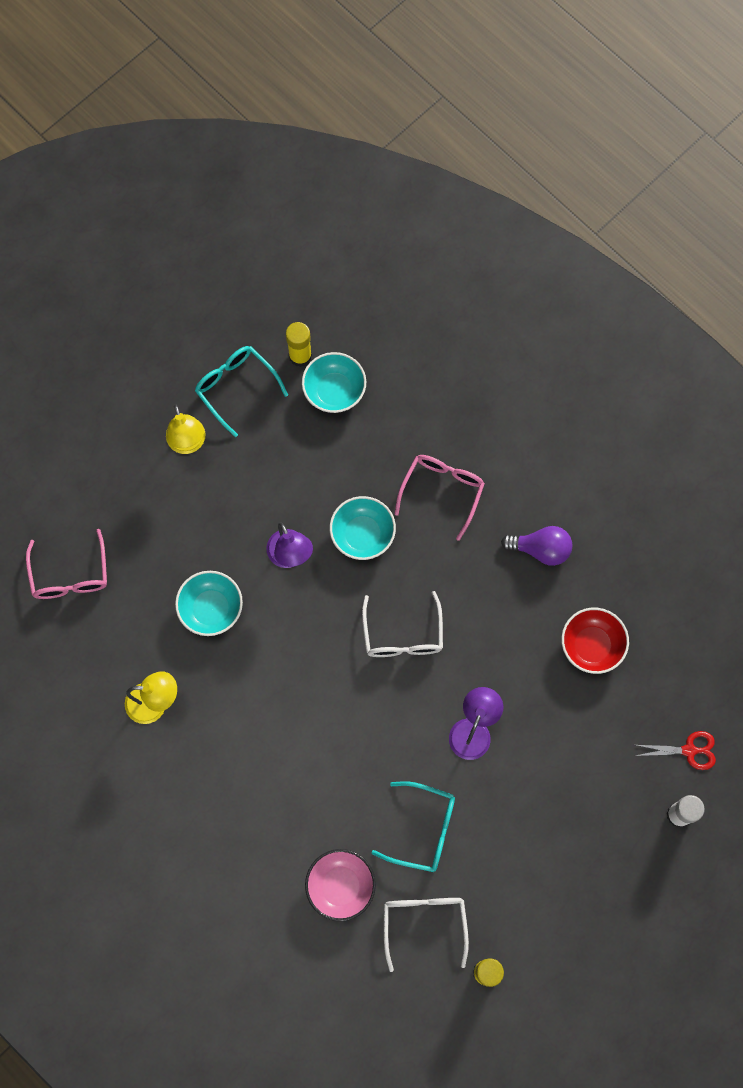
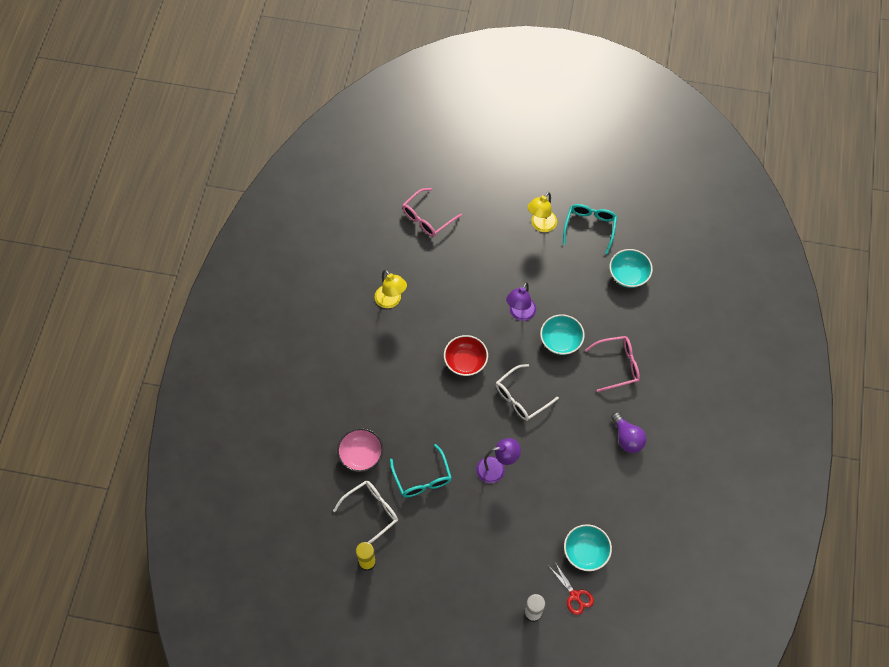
camera: 55 degrees right, 10 degrees down
turquoise bowl [175,571,243,636] -> turquoise bowl moved to [564,524,612,571]
yellow glue stick [286,322,312,367] -> none
red bowl [561,608,629,674] -> red bowl moved to [444,335,488,376]

